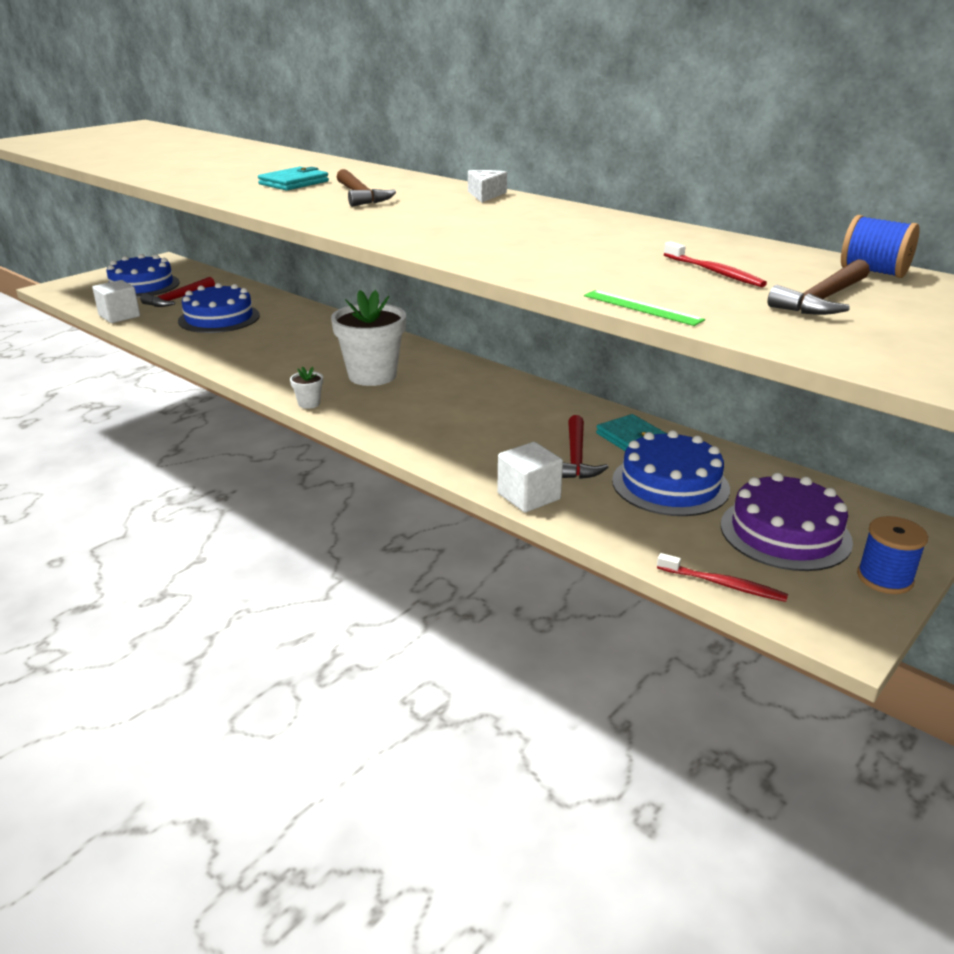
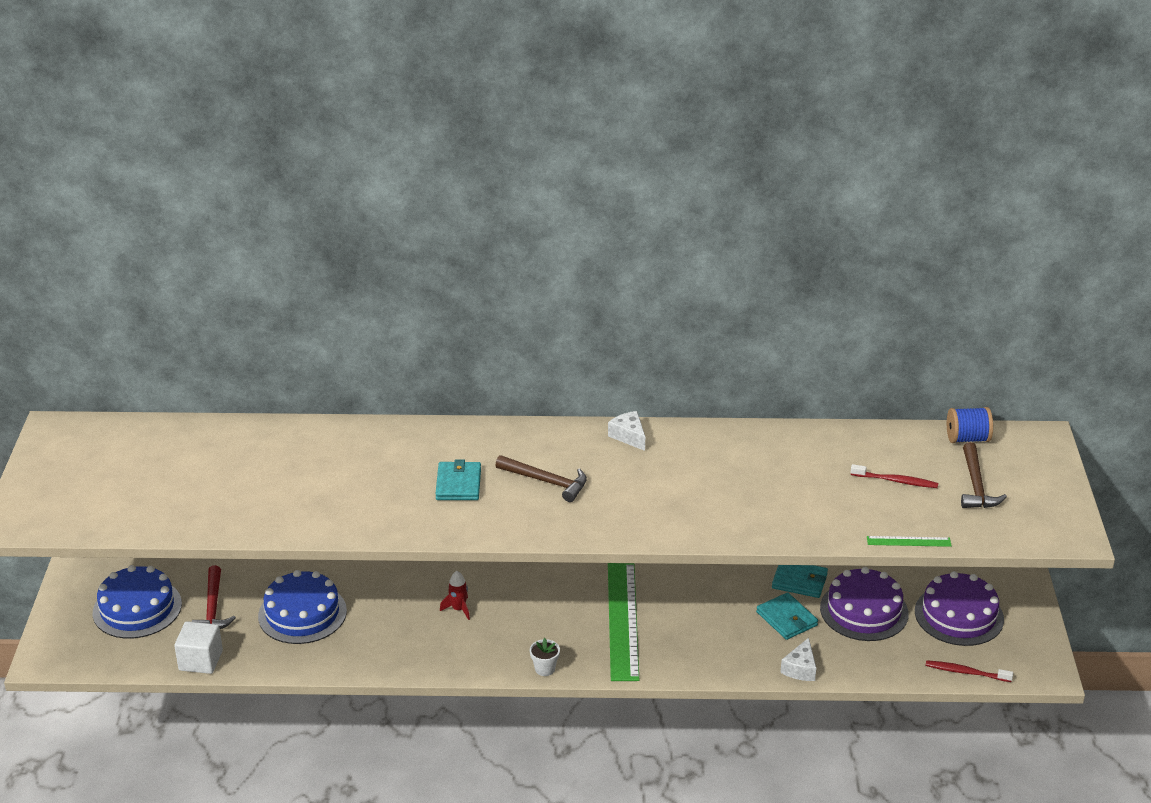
camera: 40 degrees left, 5 degrees up
white flower pot [331,290,406,386] -> none
white cube [497,442,563,513] -> white cheese [780,638,816,681]
red hammer [562,415,608,479] -> turquoise wallet [756,592,818,640]
blue cake [612,430,730,516] -> purple cake [820,567,909,641]
red toothbrush [657,553,788,602] -> red toothbrush turned 150 degrees counterclockwise [925,660,1013,682]
blue spool [857,516,928,594] -> none
none -> red rocket [440,571,470,620]
none -> green ruler [608,563,639,681]

